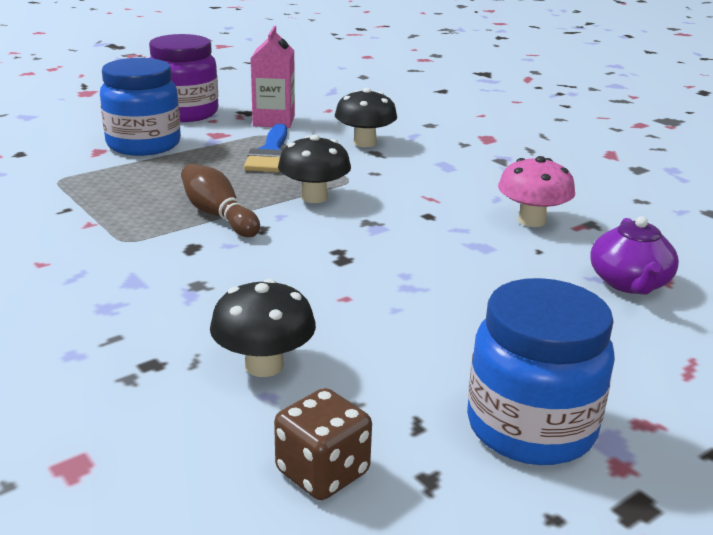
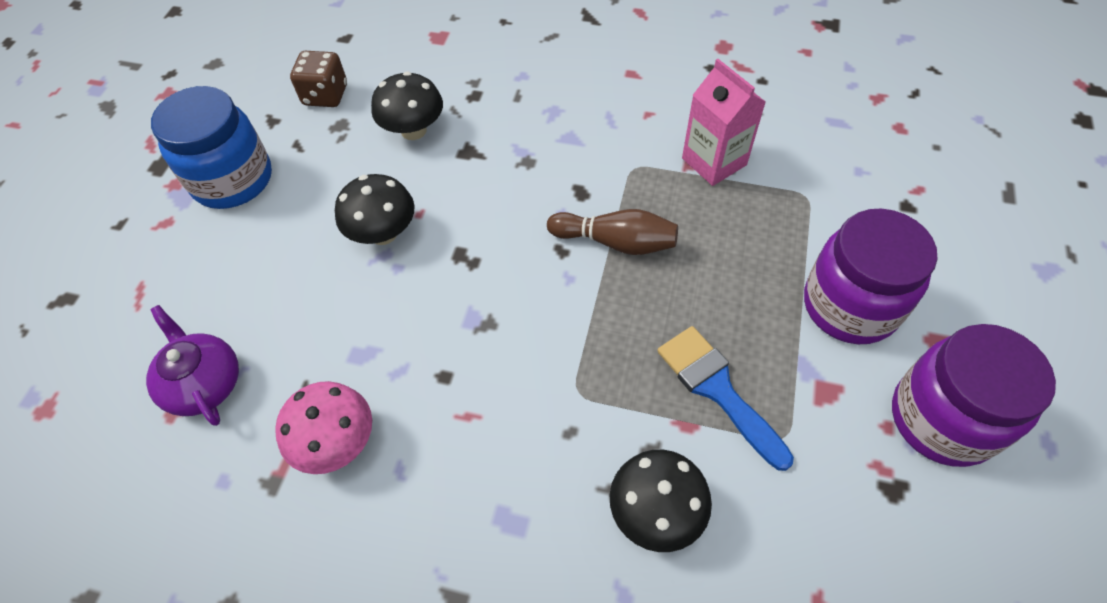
camera: 145 degrees right, 30 degrees up
blue jar [100,58,181,156] -> purple jar [804,209,937,344]
pink carton [250,26,295,128] -> pink carton moved to [682,59,765,186]
black mushroom [278,135,351,203] -> black mushroom moved to [335,174,415,245]

